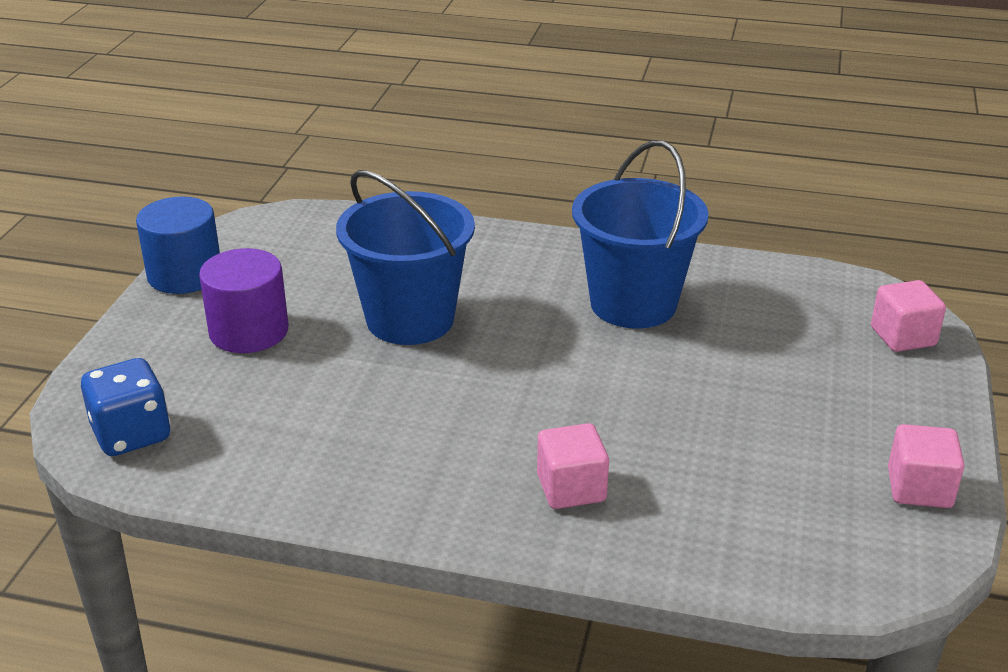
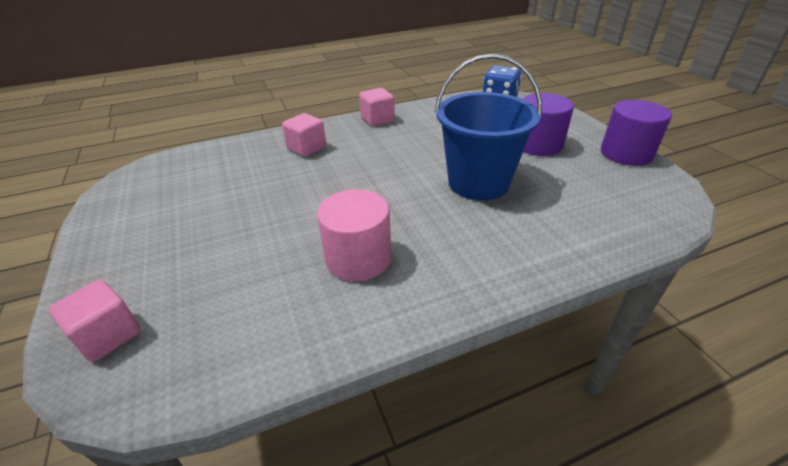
camera: 145 degrees right, 5 degrees up
blue cylinder [136,196,220,294] -> purple cylinder [601,100,672,166]
blue bucket [572,140,708,329] -> pink cylinder [317,189,391,281]
pink cube [888,424,965,508] -> pink cube moved to [359,88,395,126]

